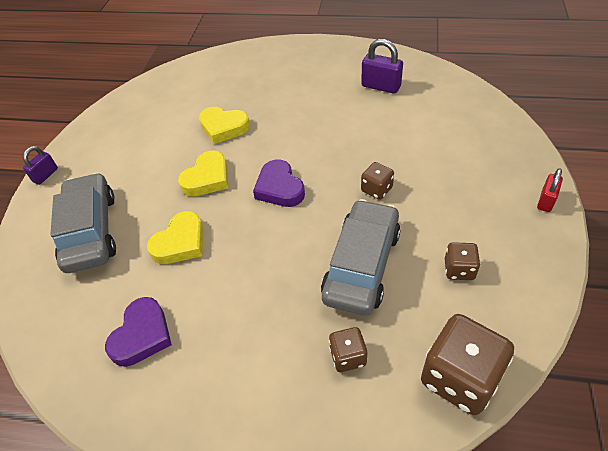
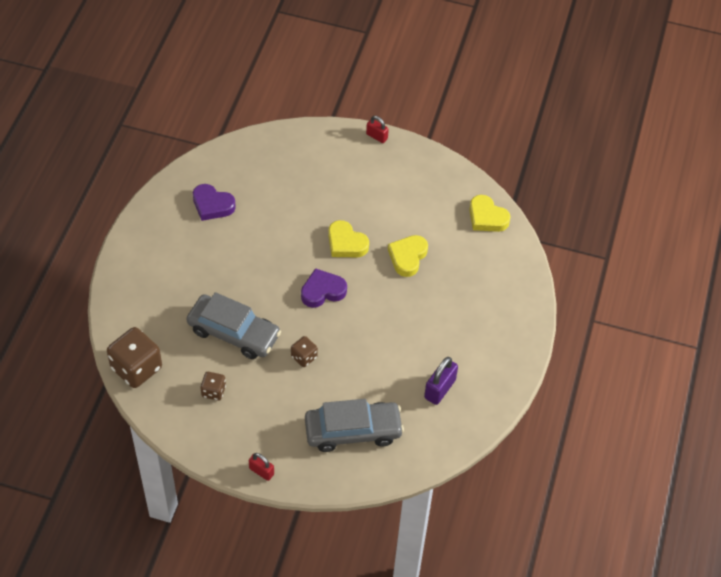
camera: 90 degrees right, 5 degrees up
purple padlock [23,146,58,185] -> red padlock [366,116,389,143]
grey car [50,172,116,273] -> grey car moved to [305,399,404,452]
yellow heart [147,211,204,264] -> yellow heart moved to [469,195,511,232]
brown dice [329,327,367,372] -> none

